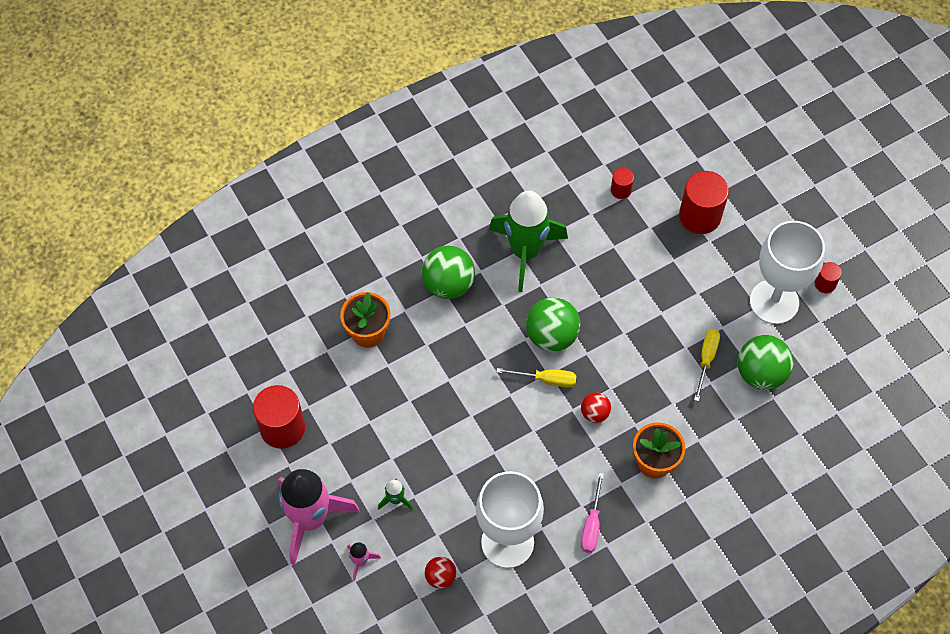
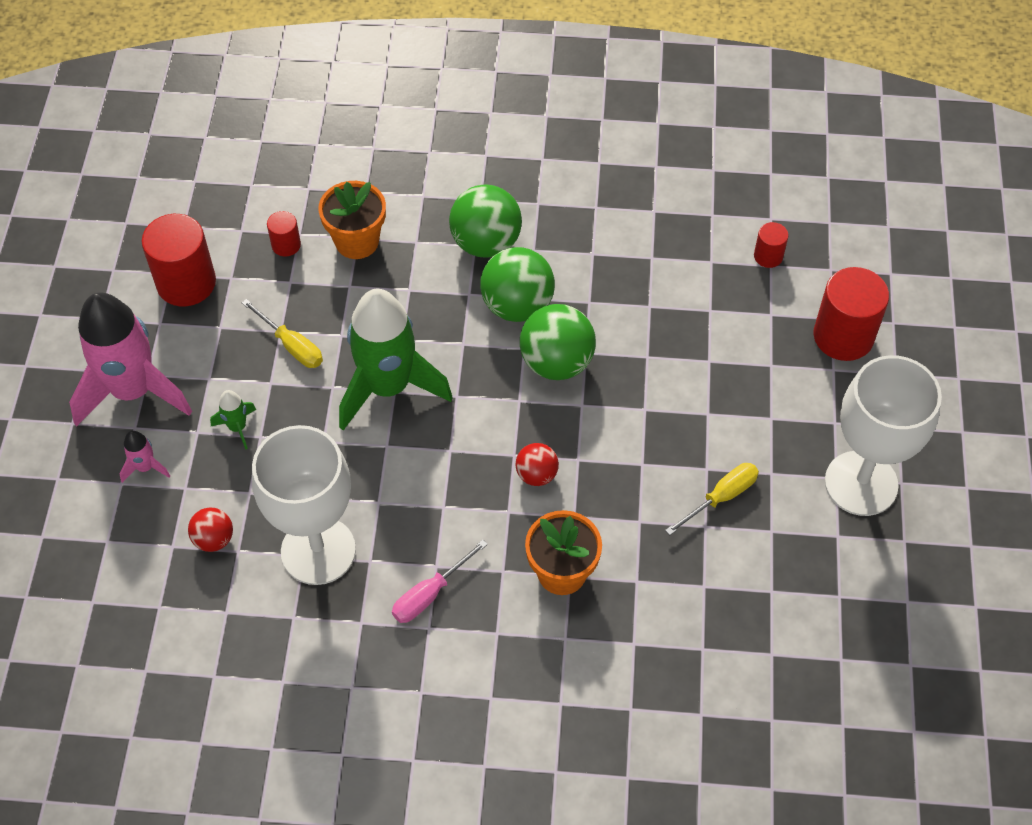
camera: 35 degrees right, 5 degrees down
green rocket [489,191,568,292] -> green rocket moved to [339,289,453,430]
yellow screwdriver [496,368,577,387] -> yellow screwdriver moved to [242,299,323,368]
green ball [738,335,793,390] -> green ball moved to [480,247,555,322]
red cylinder [815,262,842,293] -> red cylinder moved to [267,211,301,257]

